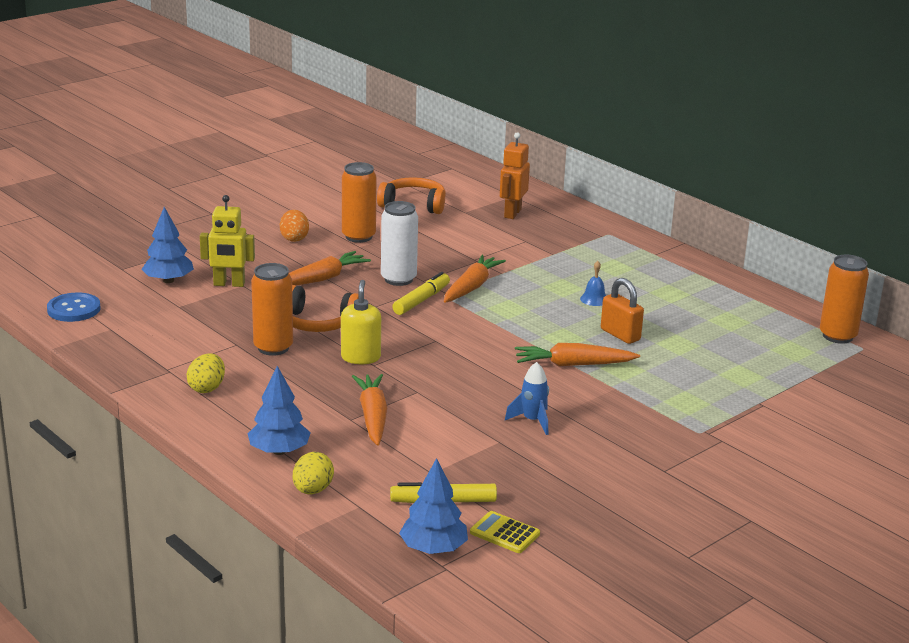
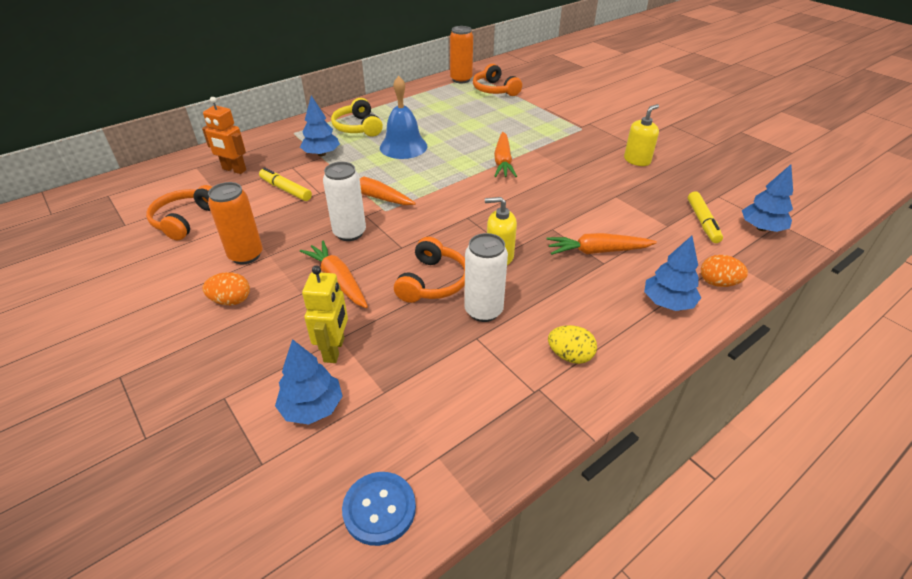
camera: 85 degrees left, 15 degrees up
orange can [251,263,293,356] -> white can [464,233,508,322]
yellow egg [293,452,334,494] -> orange egg [701,255,748,287]
yellow marker [392,272,450,315] -> yellow marker moved to [259,167,312,201]
yellow calculator [470,511,540,553] -> none
blue rocket [505,362,549,435] -> none
blue bell [580,261,606,306] -> blue bell [380,76,427,159], size x2.26
orange padlock [601,278,644,344] -> none
none -> blue tree [300,96,340,156]
none -> yellow headphones [331,98,383,137]
none -> orange headphones [473,64,522,96]
none -> yellow soap dispenser [624,104,659,166]

